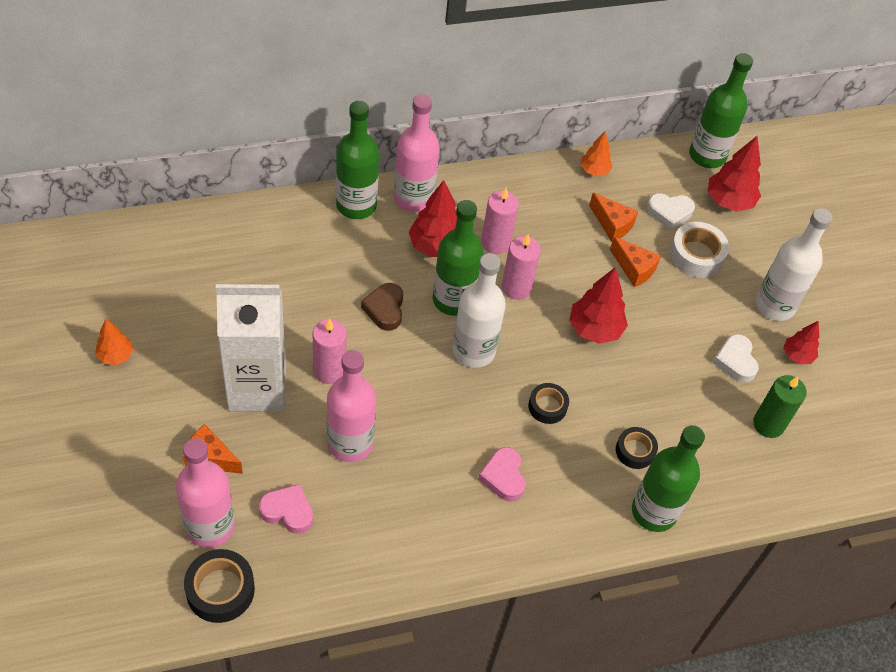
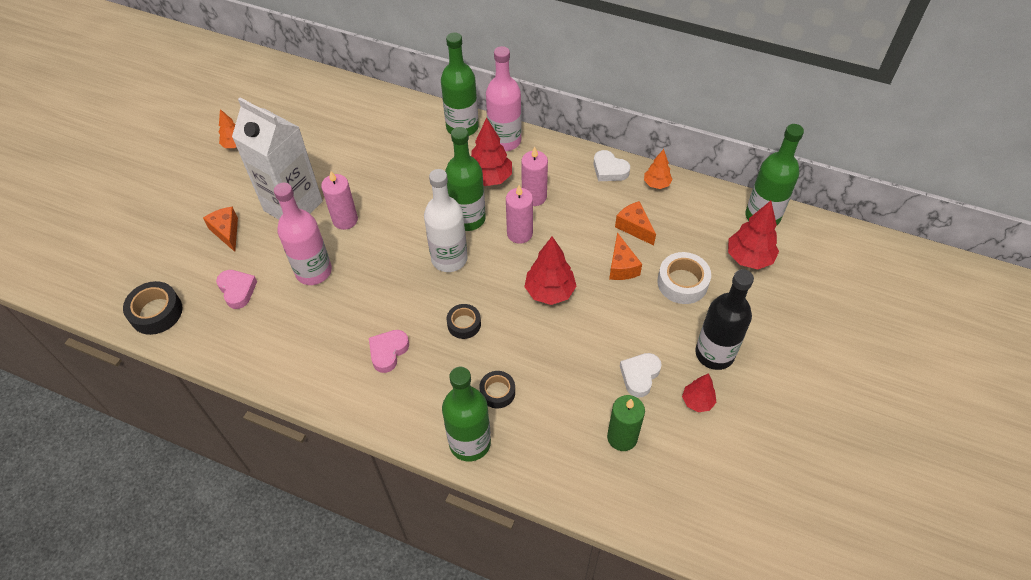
camera: 45 degrees right, 0 degrees up
pink bottle [176,438,235,548] -> none
brown heart [361,283,403,331] -> none
orange cheese [589,193,638,242] -> orange cheese turned 150 degrees clockwise [615,201,656,246]
white heart [646,193,695,230] -> white heart moved to [593,150,630,181]
white bottle [755,208,832,321] -> black bottle [695,269,754,370]

